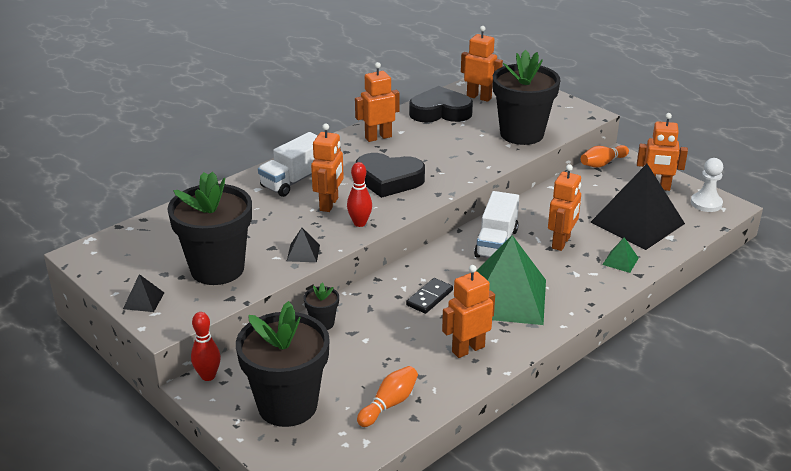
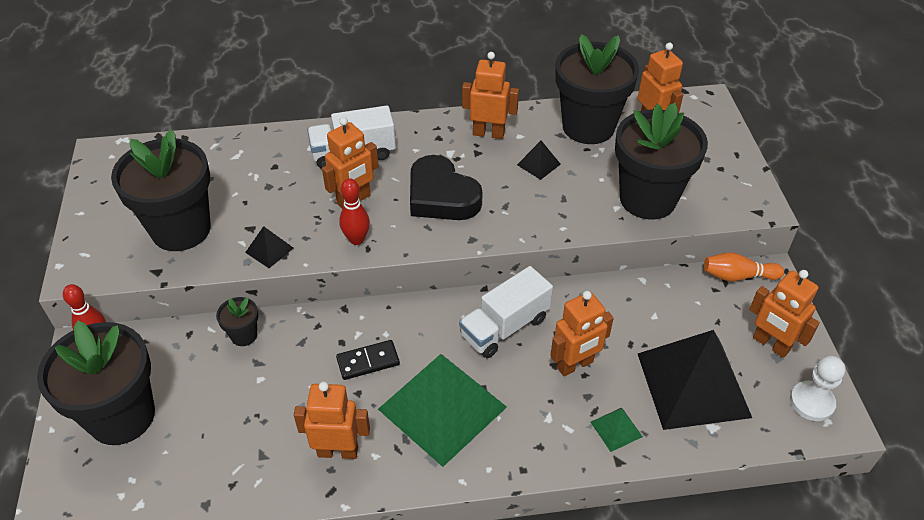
camera: 35 degrees right, 15 degrees up
black pyramid [123,274,164,312] -> black pyramid moved to [517,141,561,180]
orange bowling pin [357,366,418,427] -> none
black heart [409,86,473,123] -> black flower pot [555,34,639,144]

